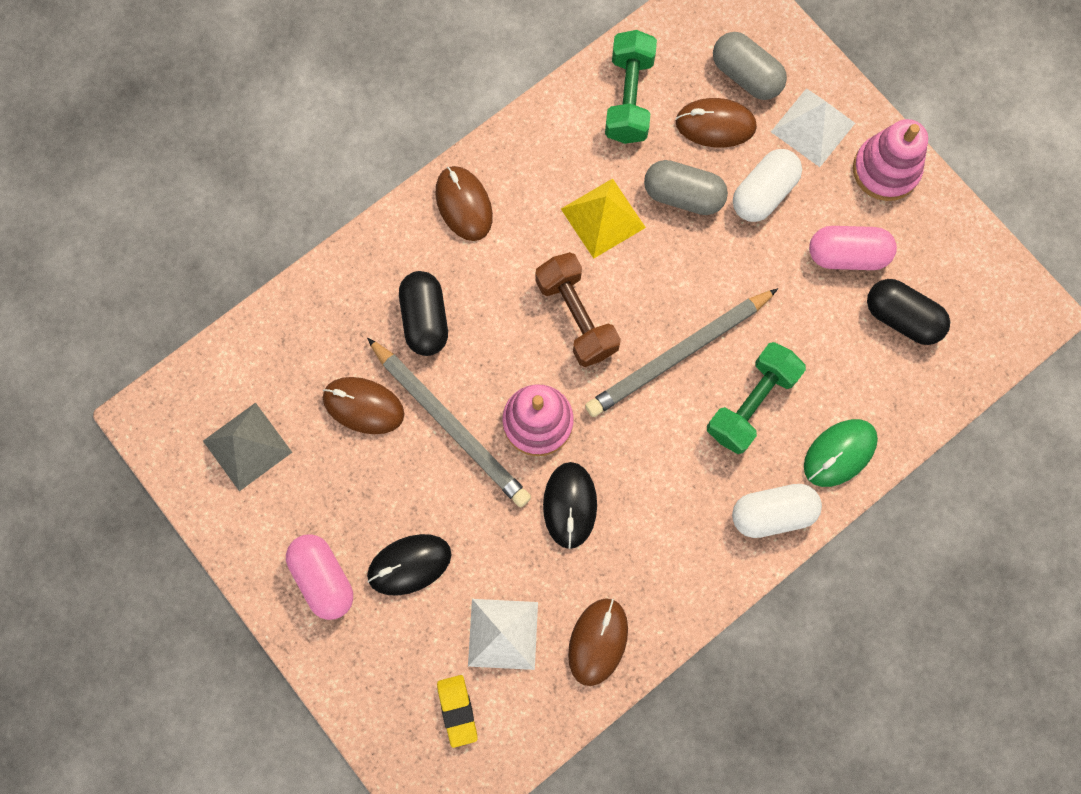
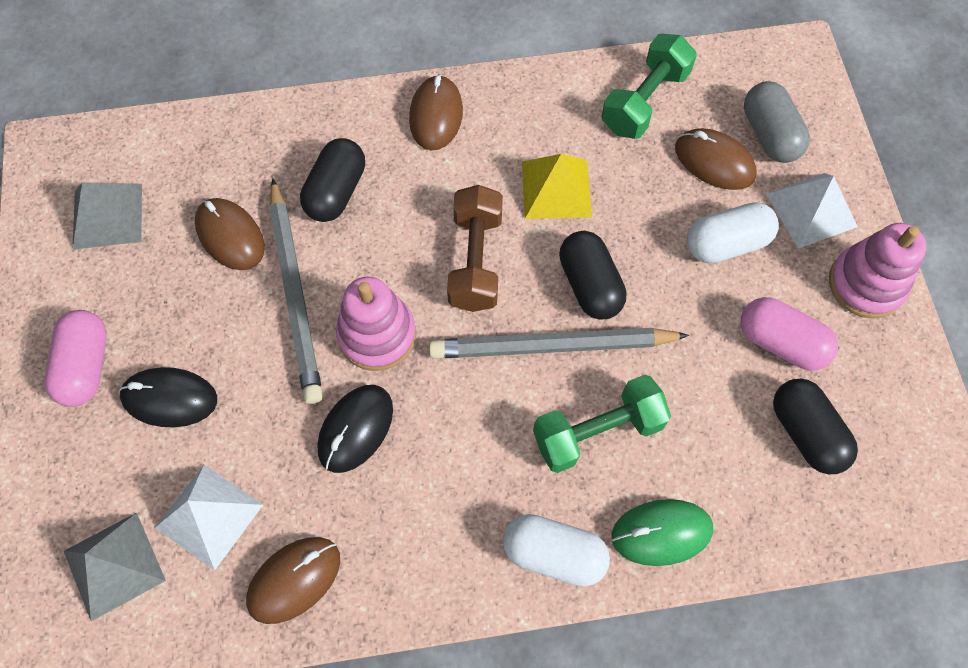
camera: 30 degrees right, 10 degrees down
yellow eraser [437,675,478,748] -> grey pyramid [64,513,166,621]
grey capsule [644,160,728,215] -> none
none -> black capsule [559,231,626,320]

